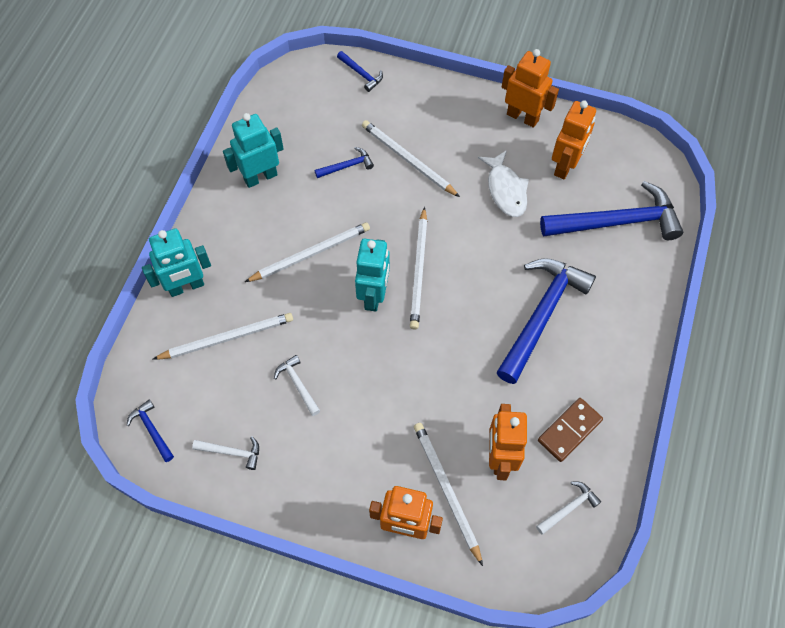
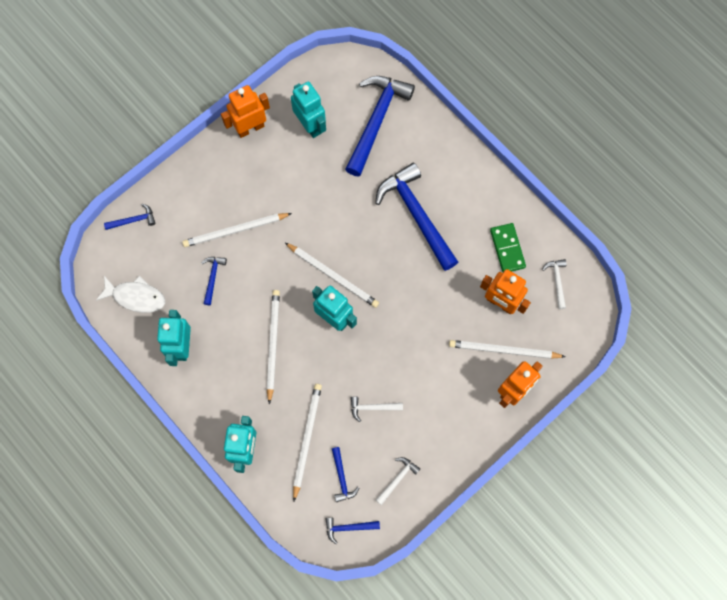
camera: 60 degrees left, 10 degrees up
white fish [478,150,529,217] -> white fish moved to [96,276,165,313]
brown domino [538,398,603,462] -> green domino [490,223,526,272]
orange robot [552,100,596,179] -> turquoise robot [291,81,326,138]
none -> blue hammer [332,447,359,502]

